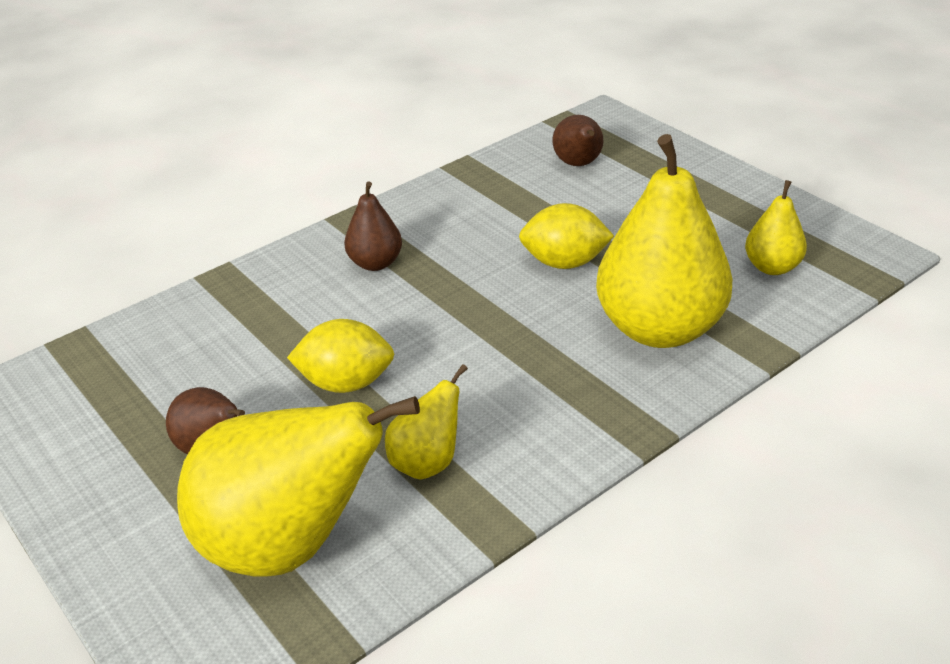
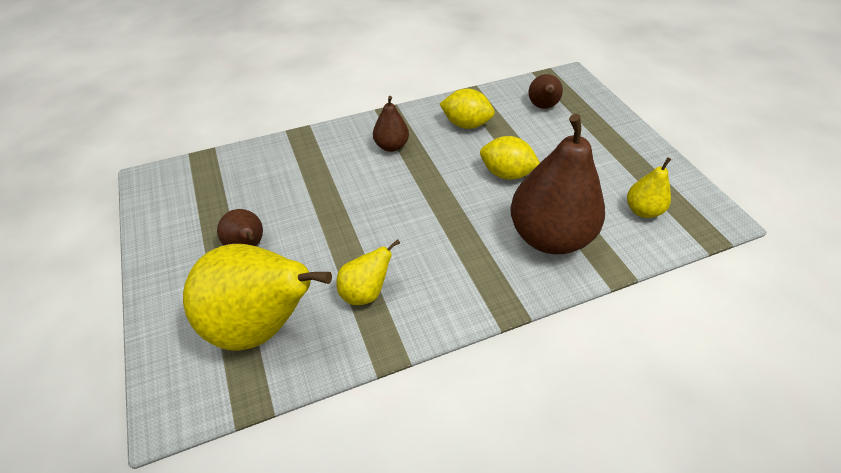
camera: 15 degrees right, 10 degrees up
yellow lemon [287,319,394,393] -> yellow lemon moved to [440,88,495,129]
yellow pear [596,134,732,348] -> brown pear [510,114,605,254]

